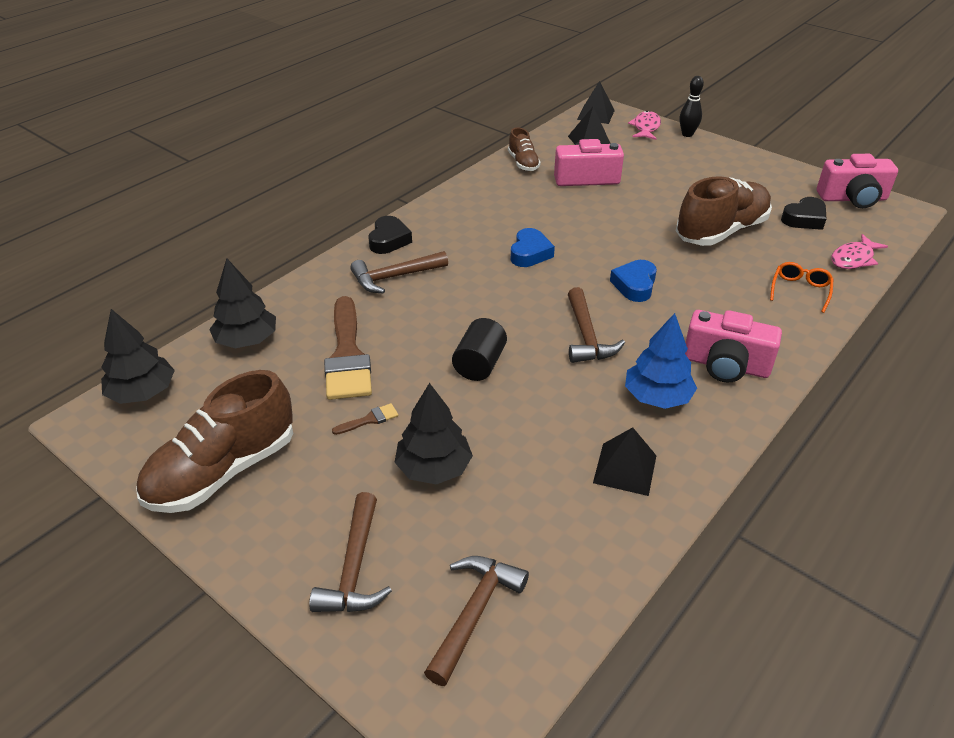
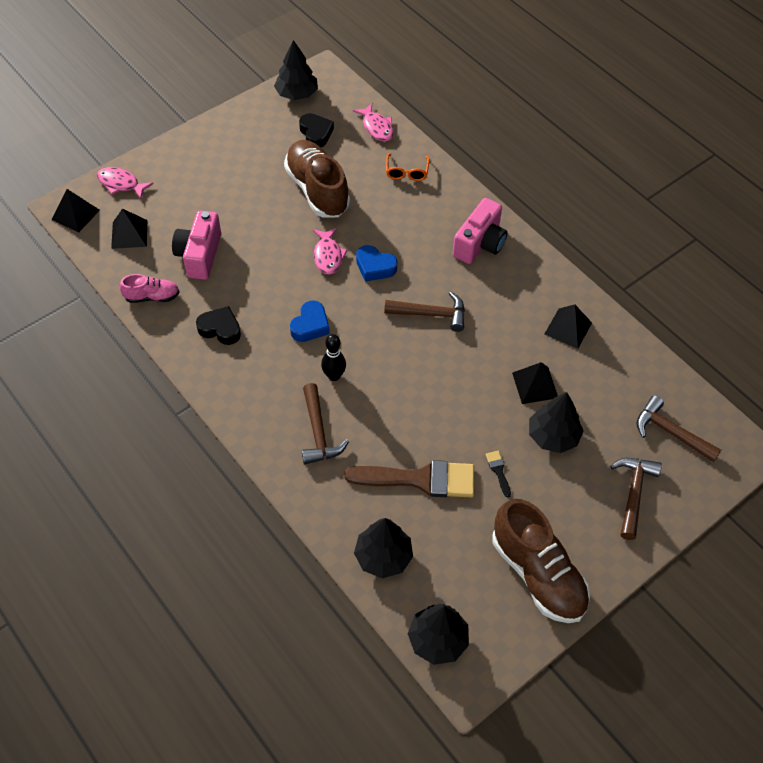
camera: 80 degrees left, 15 degrees up
brown hammer [309,492,392,612] -> brown hammer turned 90 degrees counterclockwise [610,458,662,540]
brown brush [332,403,398,435] -> black brush [486,451,511,498]
black heart [368,216,412,254] -> black heart moved to [196,306,241,345]
black cylinder [452,318,507,381] -> none
brown shoe [508,127,541,171] -> pink shoe [120,274,179,303]
blue heart [510,228,555,267] -> blue heart turned 90 degrees clockwise [290,300,330,342]
blue tree [625,313,697,409] -> none
black bowling pin [680,76,704,137] -> black bowling pin moved to [321,334,346,381]
orange glasses [770,262,834,313] -> orange glasses turned 120 degrees counterclockwise [386,153,430,181]
pink camera [817,154,898,208] -> black tree [274,40,318,100]
none -> pink fish [313,228,348,275]
none -> black pyramid [512,362,558,404]

